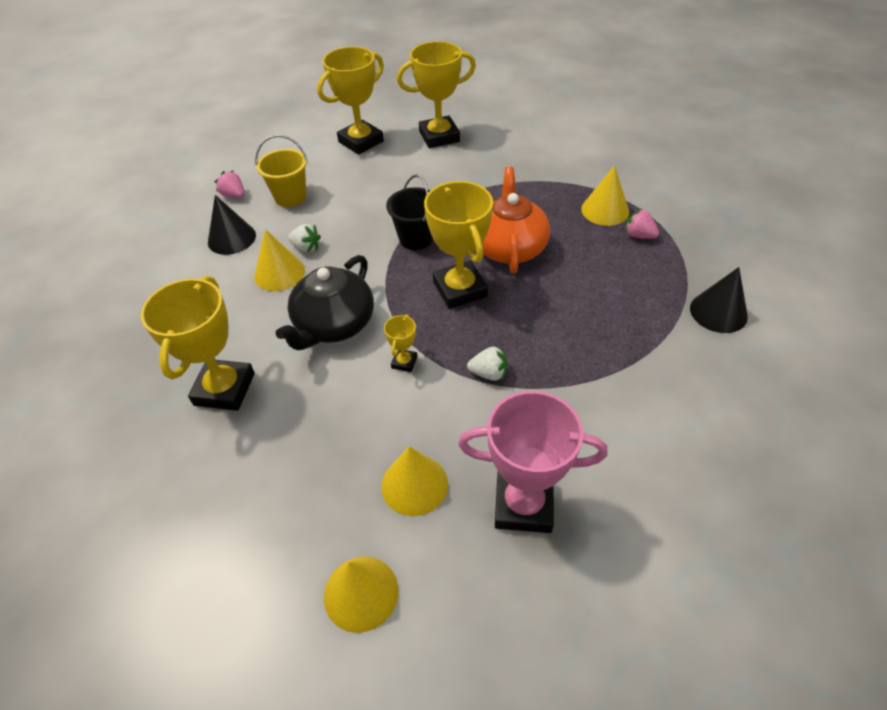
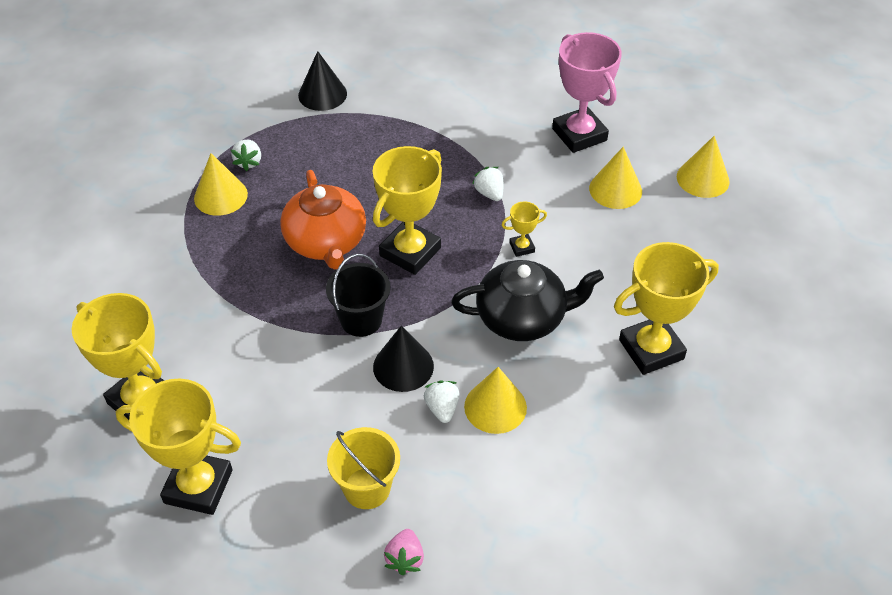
camera: 125 degrees left, 0 degrees up
black cone [208,195,256,255] -> black cone moved to [373,325,434,392]
orange teapot [482,166,550,273] -> orange teapot turned 75 degrees counterclockwise [280,170,366,270]
pink strawberry [625,209,659,239] -> white strawberry [231,140,261,171]

